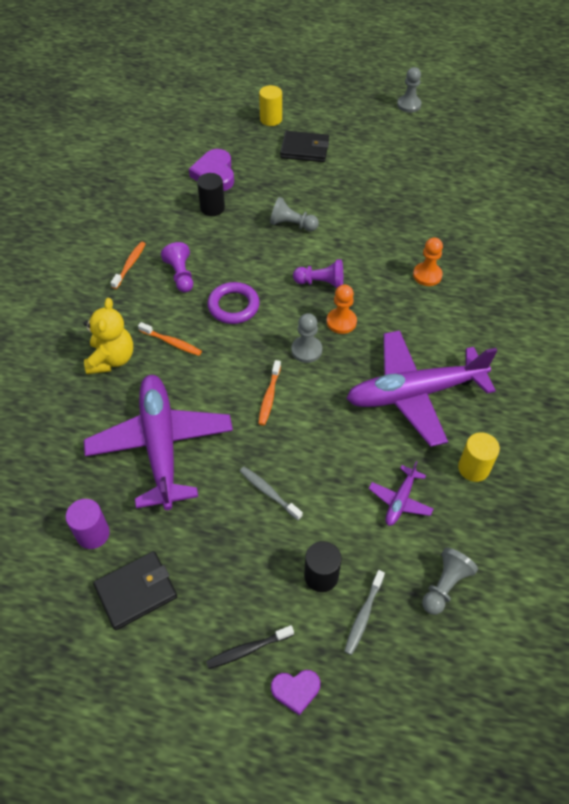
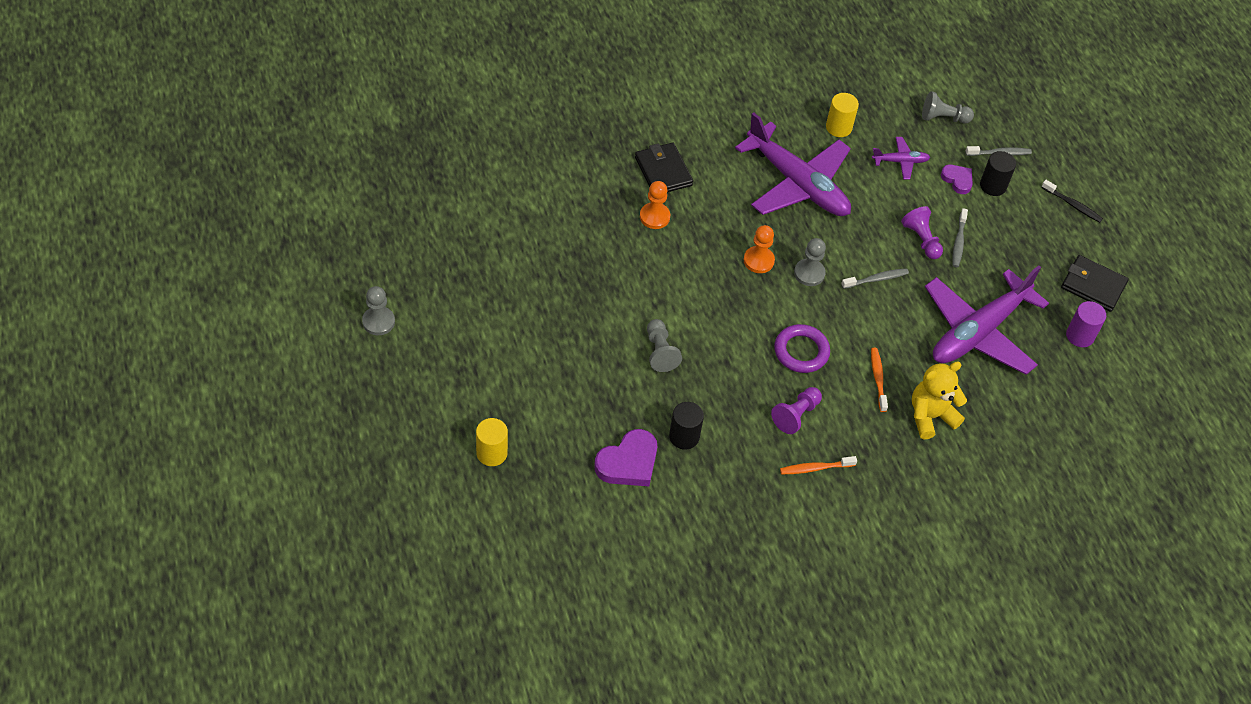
camera: 125 degrees left, 0 degrees up
orange toothbrush [258,360,281,425] -> grey toothbrush [841,268,909,289]
purple heart [271,670,320,716] -> purple heart moved to [941,165,973,194]
black wallet [280,131,329,162] -> black wallet moved to [635,143,693,192]
purple pawn [293,259,343,289] -> purple pawn moved to [901,206,943,259]

